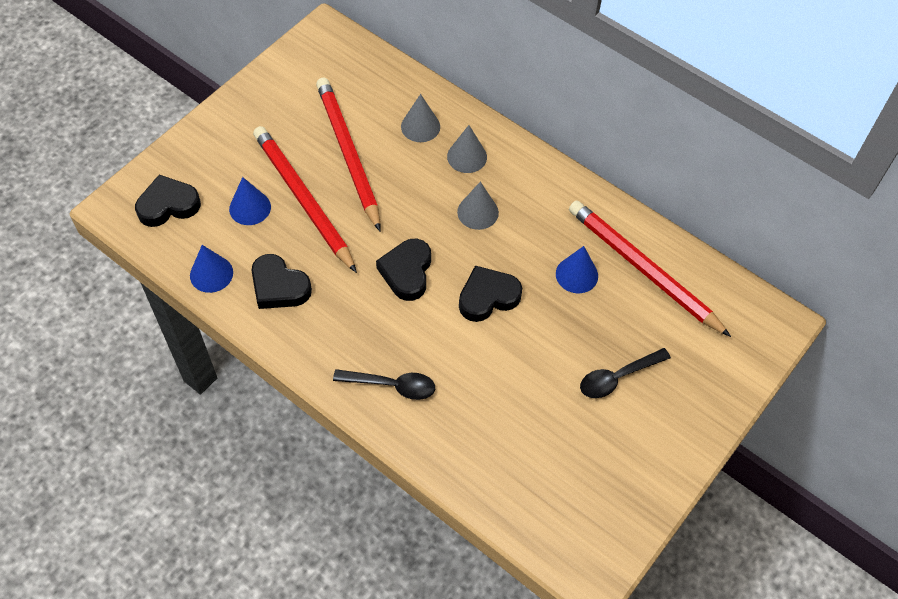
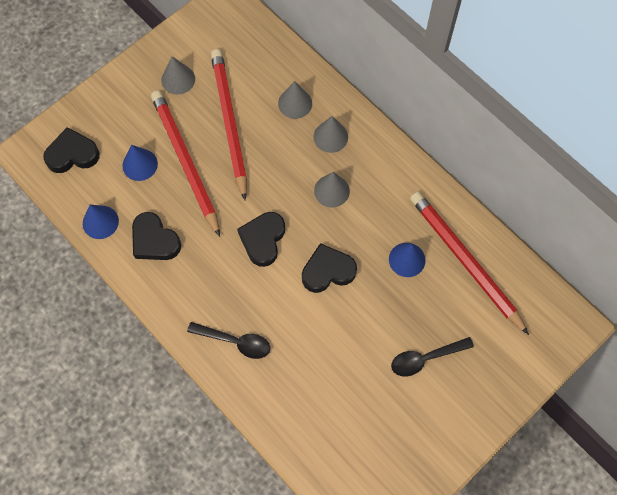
camera: 10 degrees right, 10 degrees up
none -> grey cone [161,56,195,95]

